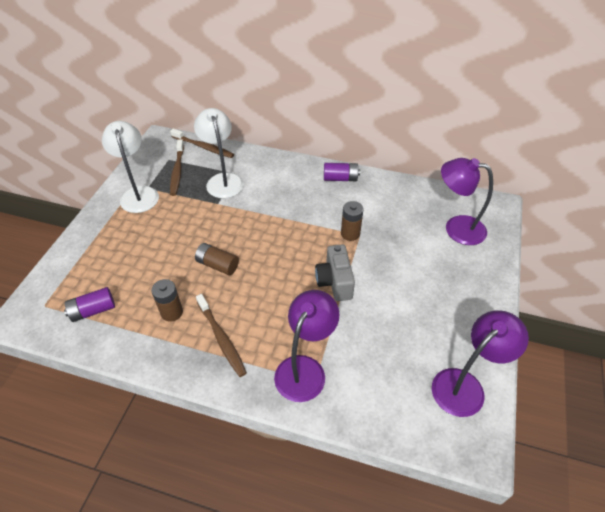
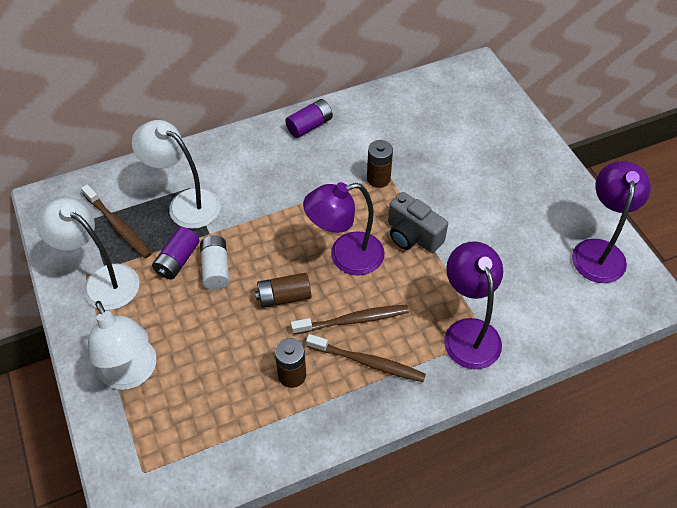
camera: 40 degrees left, 5 degrees up
purple battery [64,287,115,322] -> purple battery moved to [152,227,200,279]
brown toothbrush [170,128,234,158] -> brown toothbrush moved to [291,305,409,335]
purple lamp [441,158,493,245] -> purple lamp moved to [303,182,385,276]
none -> white lamp [88,301,156,390]
none -> white battery [200,235,229,290]

